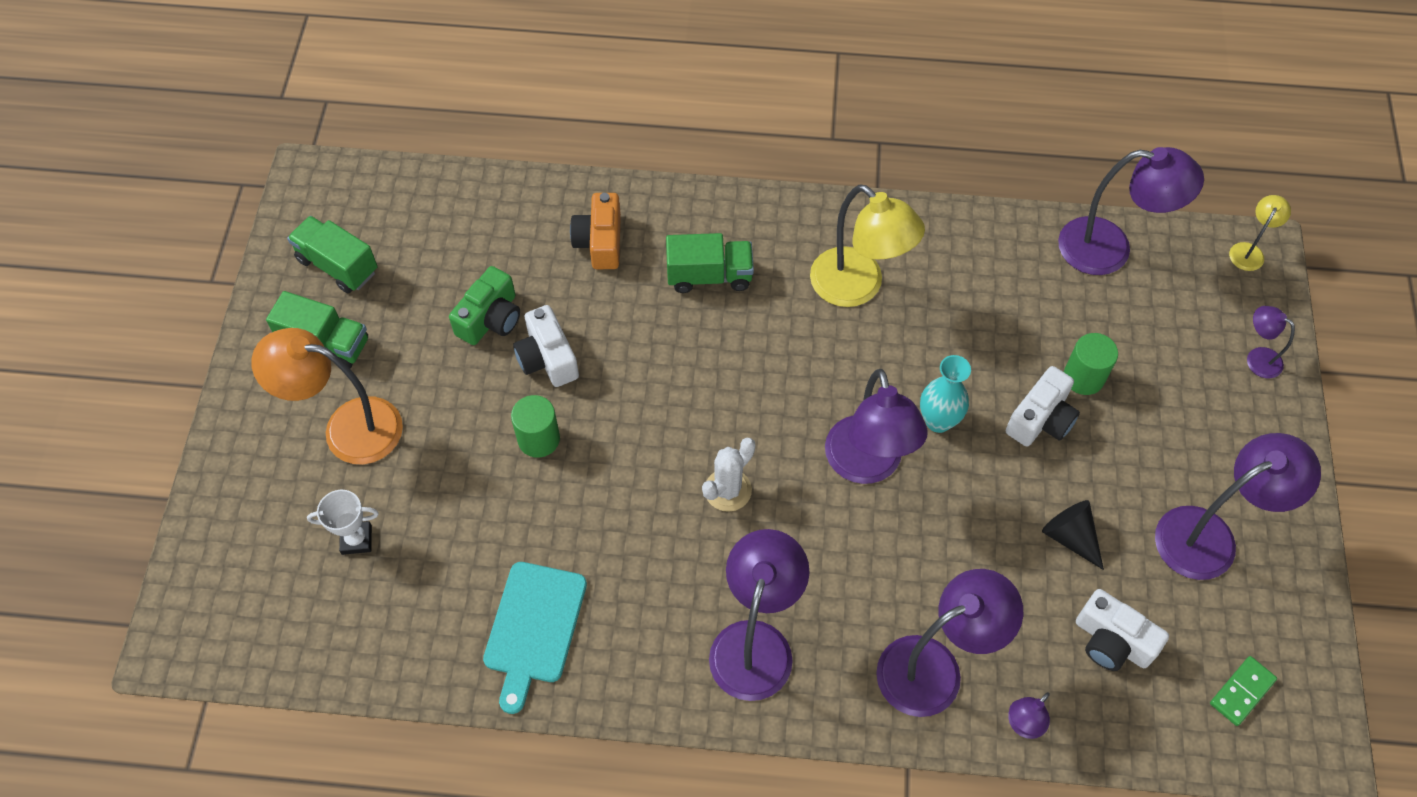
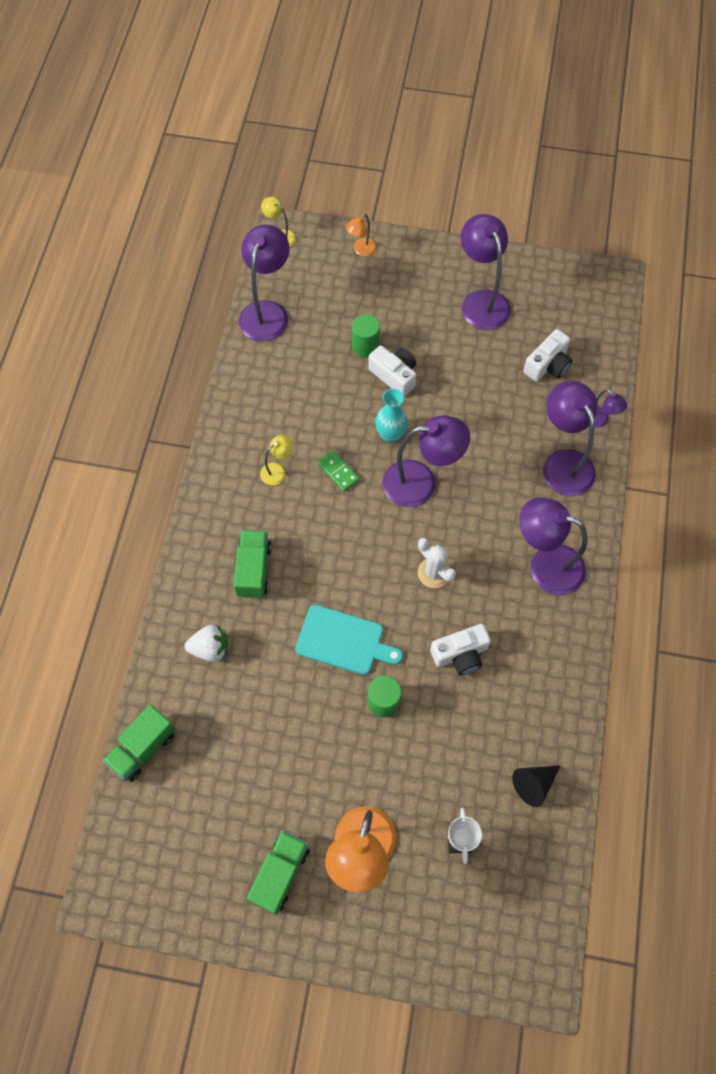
camera: 85 degrees left, 5 degrees up
green truck [287,216,378,293] -> green truck moved to [103,705,175,782]
green camera [449,266,520,345] -> none
turquoise cutting board [483,562,587,714] -> turquoise cutting board moved to [295,605,403,675]
white camera [513,305,579,387] -> white camera moved to [430,624,491,675]
orange camera [570,193,621,269] -> white strawberry [184,624,228,662]
yellow lamp [810,184,925,307] -> yellow lamp [260,435,293,485], size x0.48
black cone [1042,500,1104,570] -> black cone moved to [512,765,561,807]
green domino [1210,656,1277,726] -> green domino moved to [317,450,359,492]
purple lamp [1247,306,1295,378] -> orange lamp [345,214,377,256]

